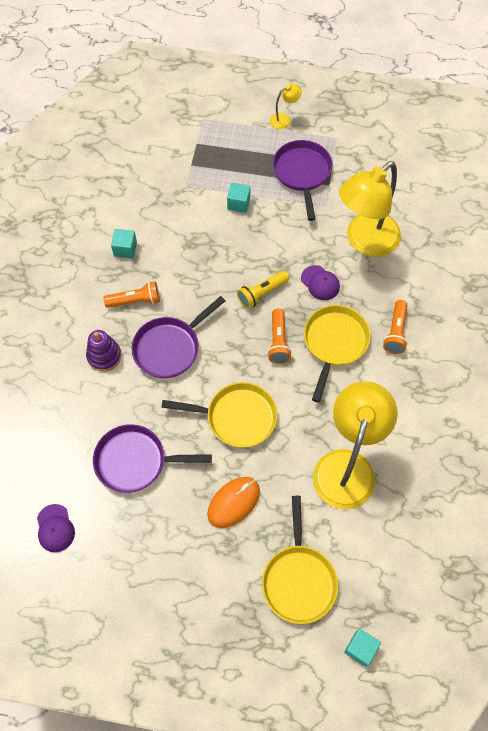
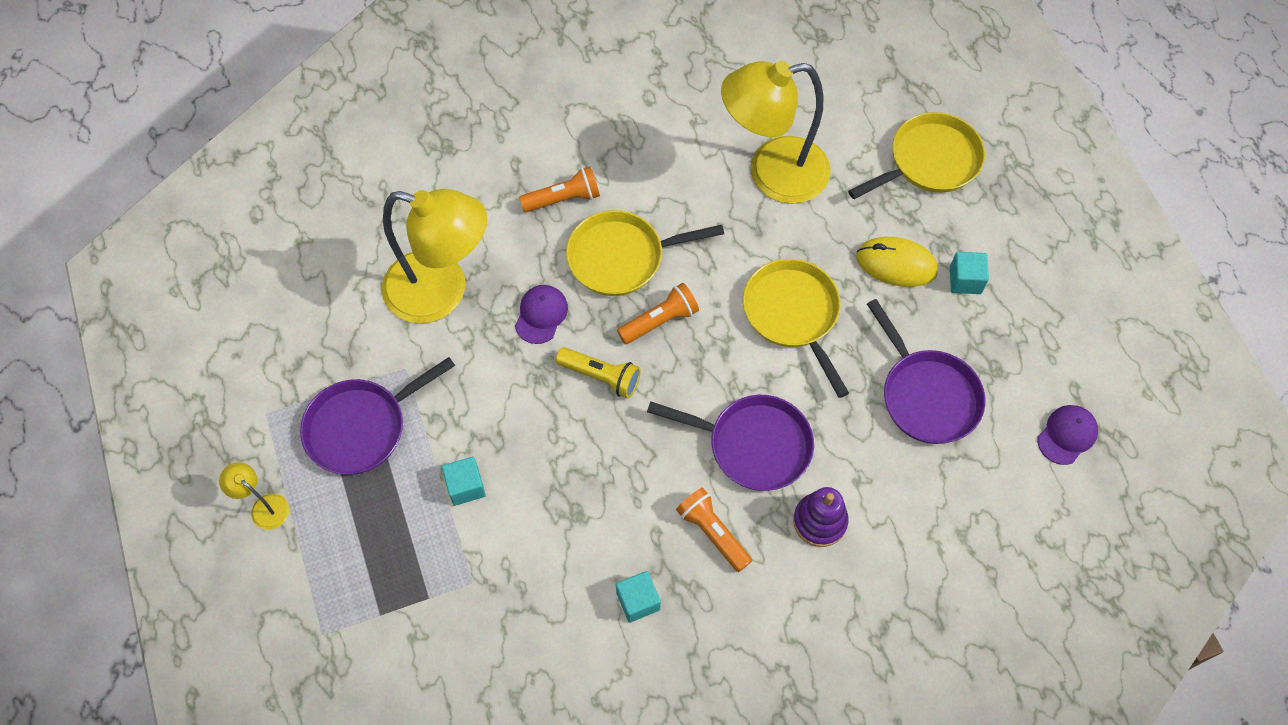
camera: 120 degrees left, 0 degrees up
orange mouse [207,477,260,528] -> yellow mouse [856,237,938,287]
turquoise cube [344,628,381,667] -> turquoise cube moved to [950,252,989,294]

